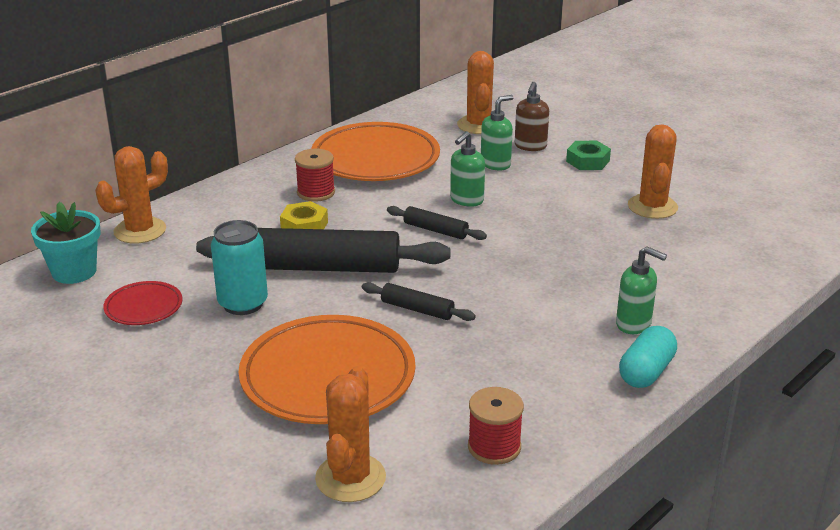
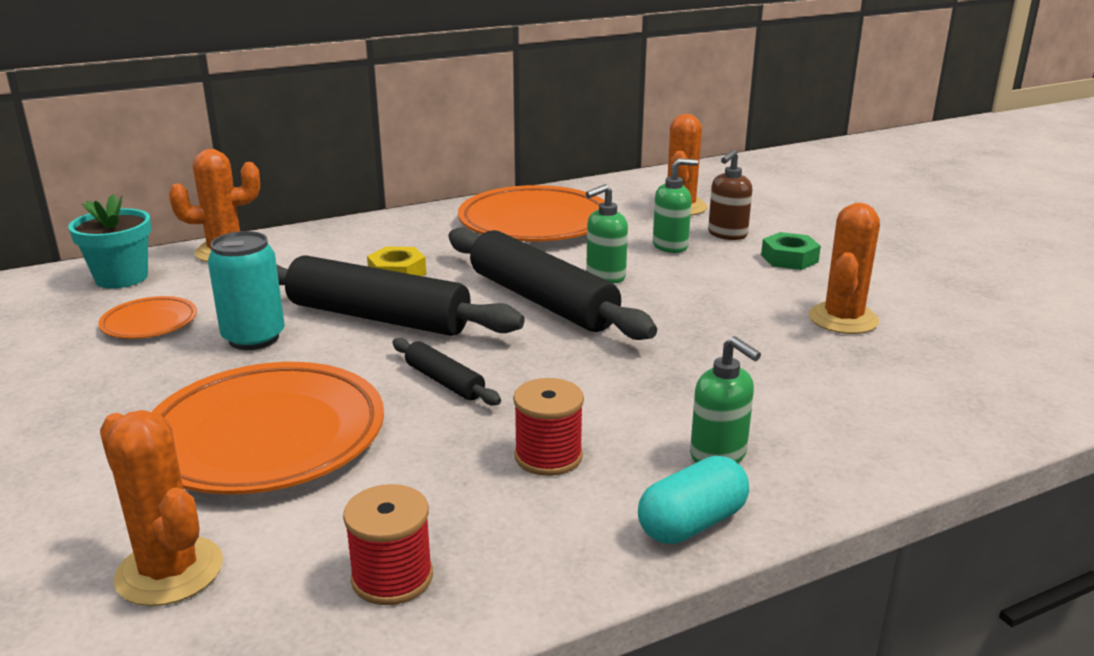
camera: 20 degrees right, 5 degrees down
red plate [103,281,182,325] -> orange plate [98,296,197,339]
red spool [295,149,335,202] -> red spool moved to [513,378,584,476]
orange cactus [315,366,386,502] -> orange cactus turned 75 degrees counterclockwise [100,410,223,606]
black rolling pin [387,206,487,240] -> black rolling pin [448,227,657,340], size x2.14

